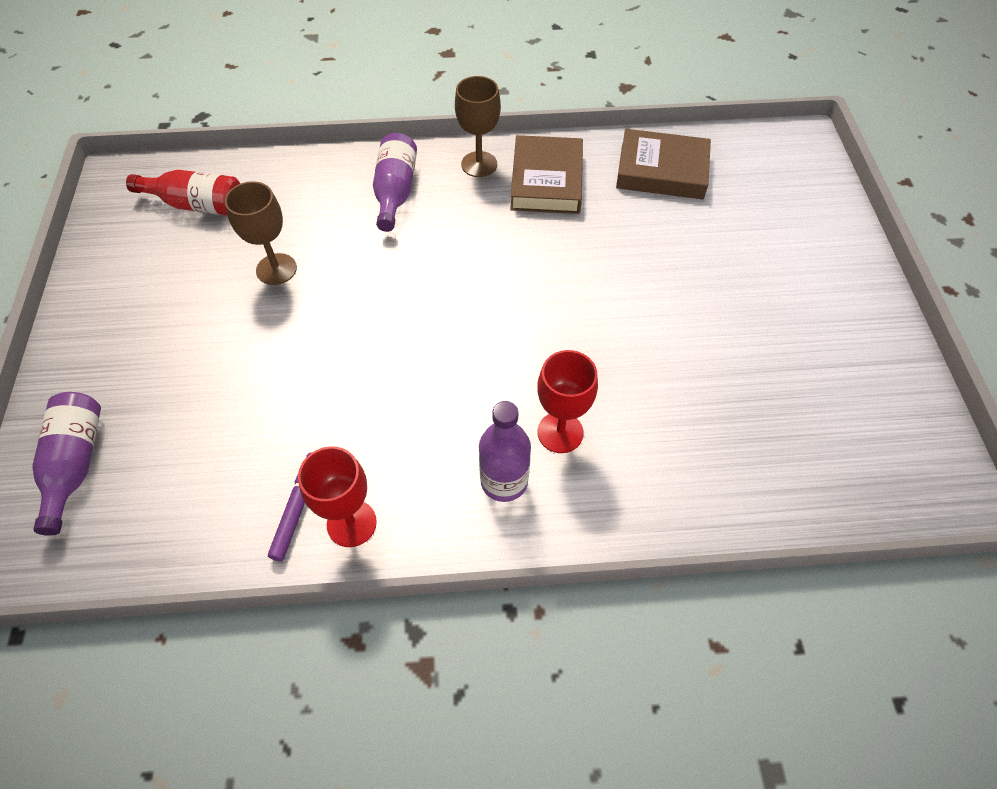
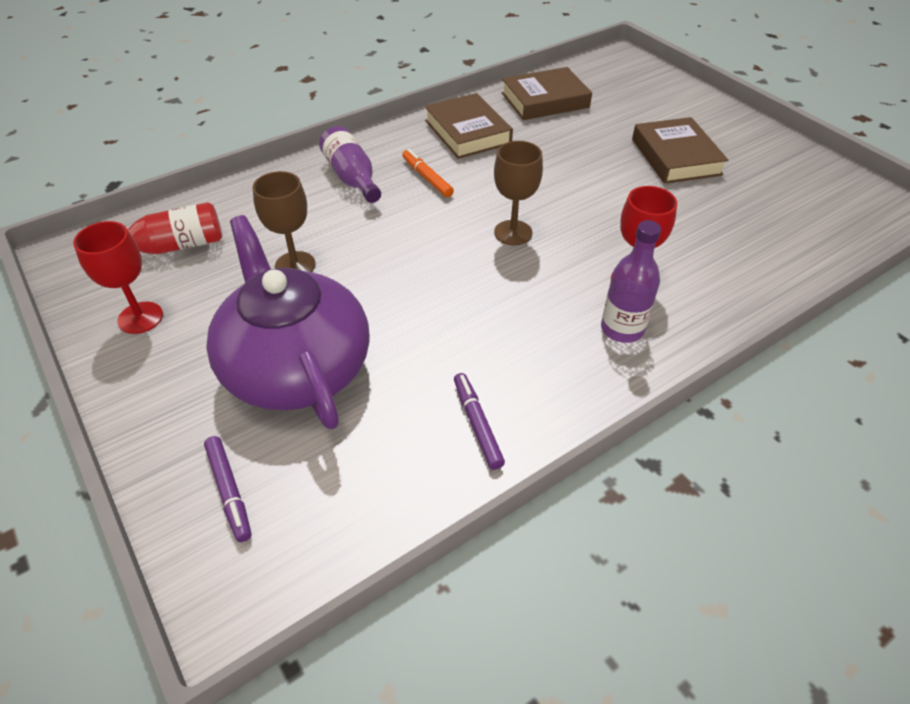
camera: 30 degrees left, 10 degrees down
purple bottle [32,392,101,536] -> purple marker [204,436,252,542]
red goblet [298,446,377,547] -> red goblet moved to [73,221,163,334]
brown goblet [455,76,501,177] -> brown goblet moved to [494,141,543,245]
none -> purple teapot [206,215,370,429]
none -> orange marker [402,149,454,197]
none -> brown book [632,117,728,184]

